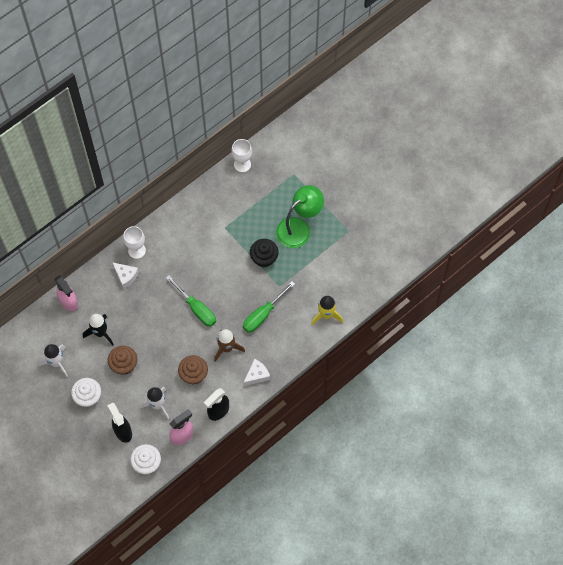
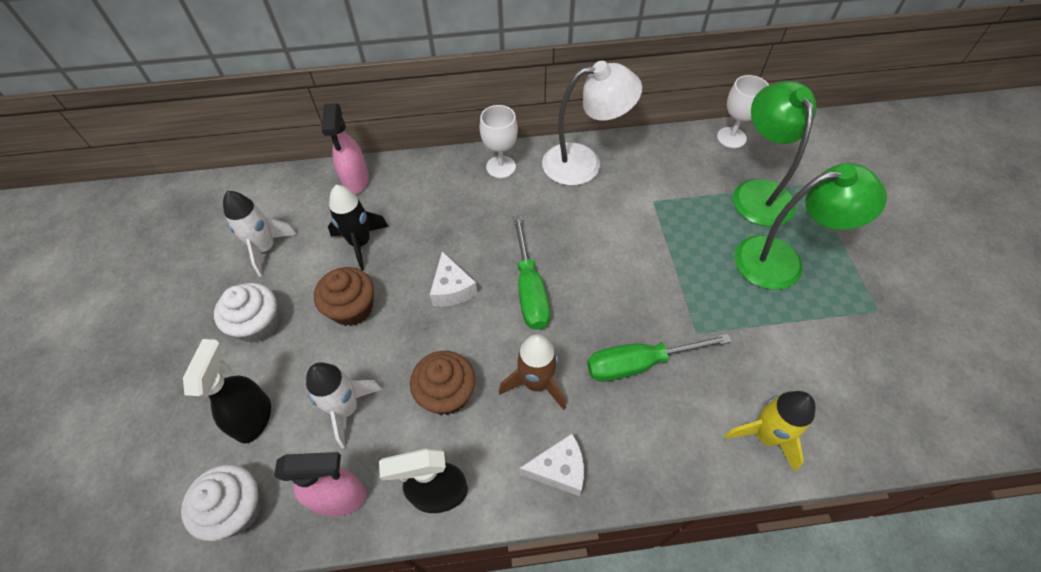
camera: 35 degrees right, 10 degrees down
white cheese [112,262,139,289] -> white cheese moved to [430,251,478,307]
black cupcake [250,239,279,267] -> none
none -> white lamp [542,61,642,186]
none -> green lamp [733,81,816,226]

